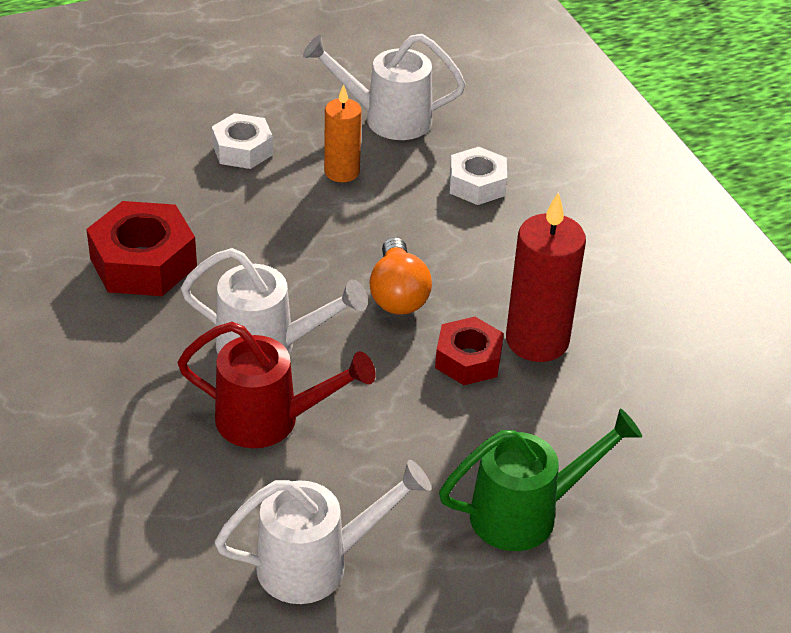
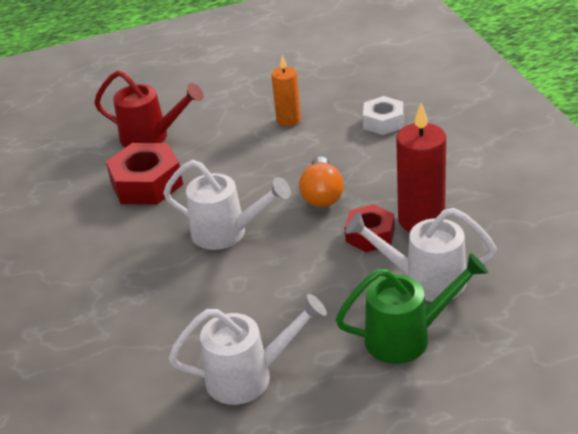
camera: 10 degrees right, 5 degrees down
red watering can [177,322,376,448] -> red watering can moved to [94,70,203,148]
white nut [212,113,273,169] -> none
white watering can [303,34,466,140] -> white watering can moved to [345,208,497,302]

